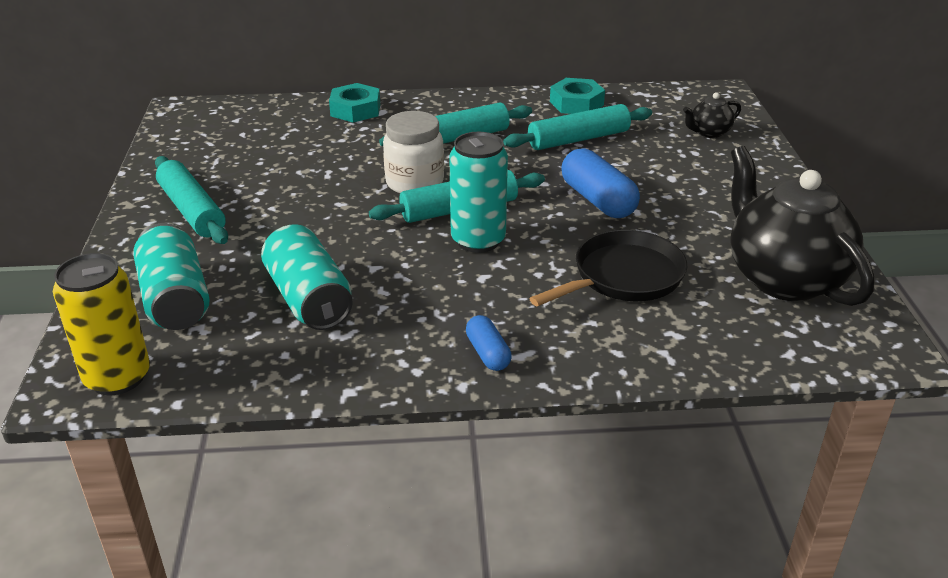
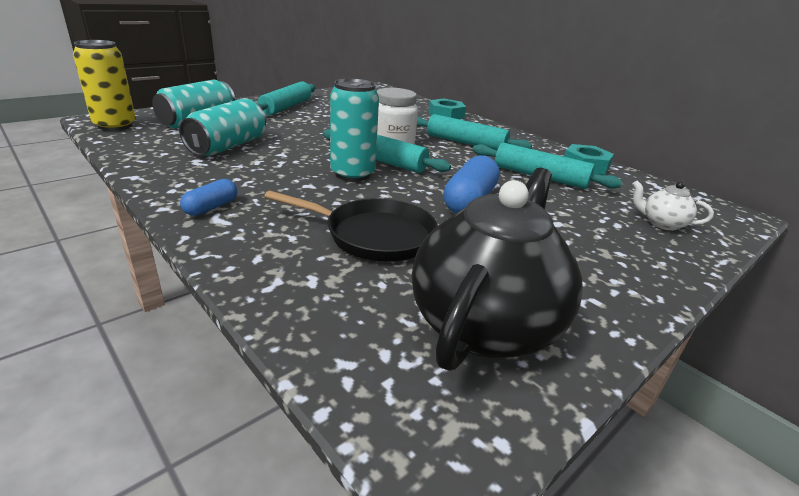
camera: 50 degrees right, 5 degrees down
black teapot [683,92,741,138] -> white teapot [632,181,714,231]

